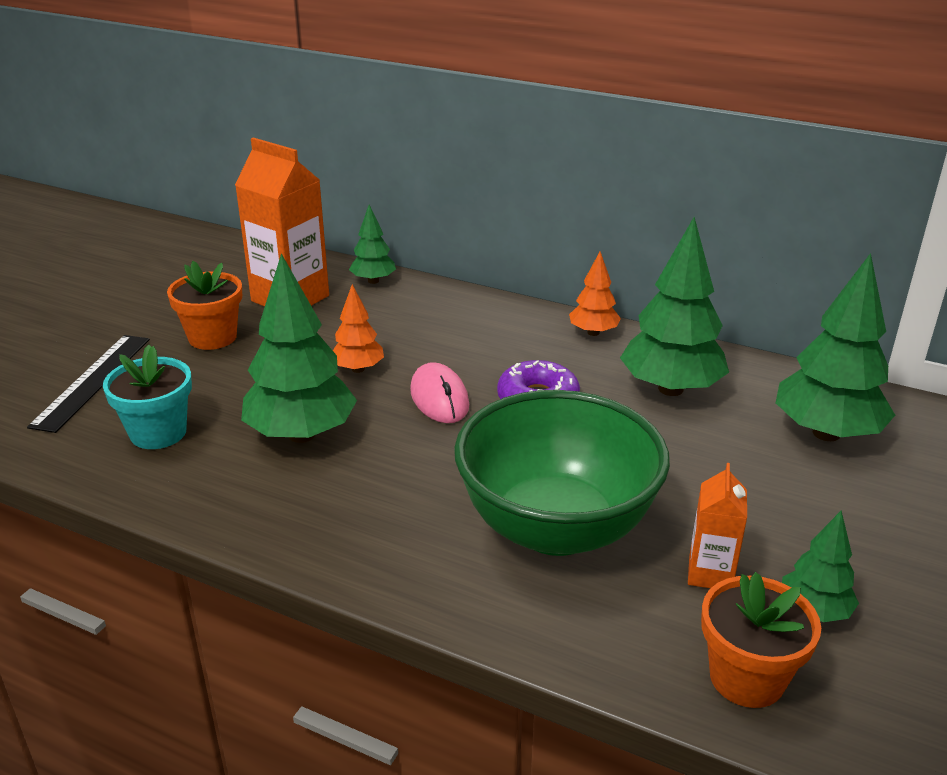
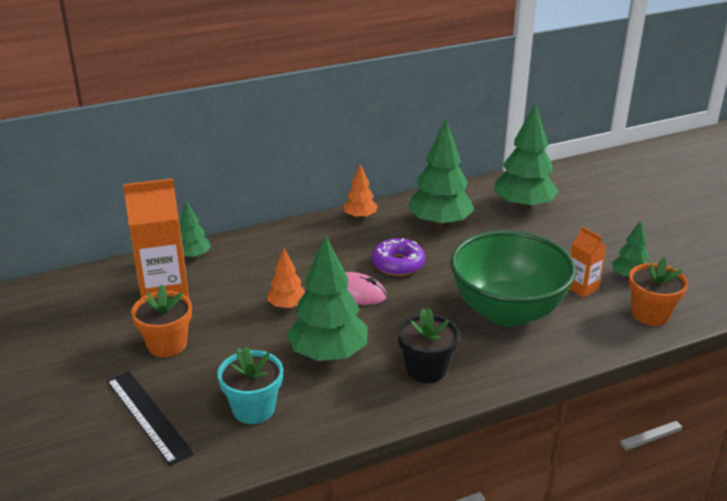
camera: 50 degrees left, 0 degrees up
none -> black flower pot [398,308,460,383]

